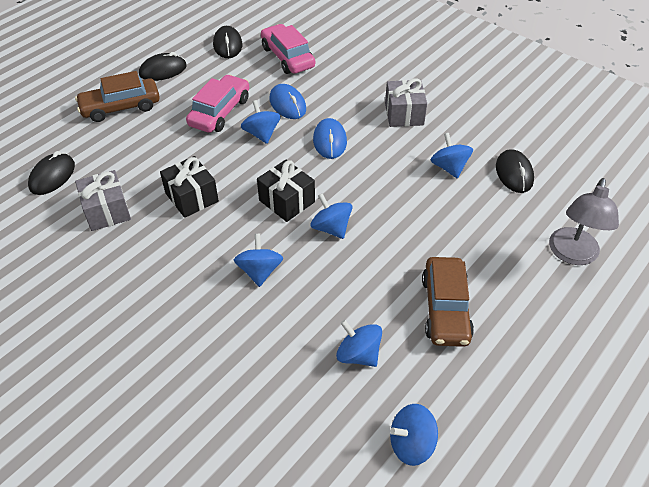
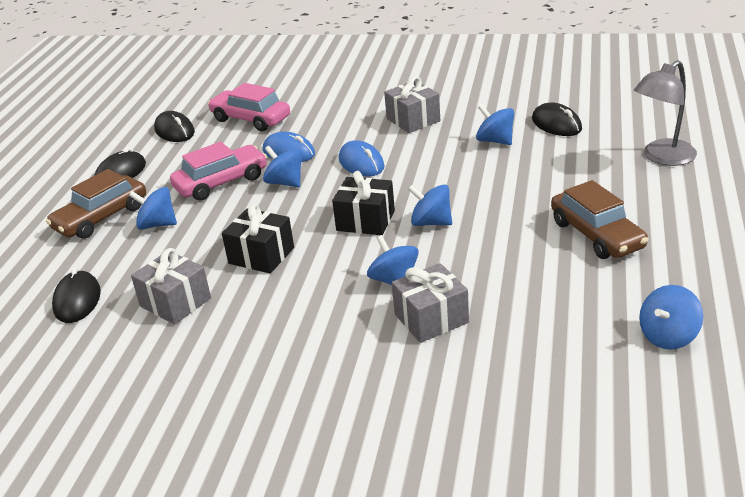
camera: 25 degrees left, 15 degrees down
pink car [186,74,249,133] -> pink car turned 60 degrees clockwise [170,142,267,201]
blue spinning top [336,320,382,367] -> blue spinning top moved to [129,187,177,230]
grey lamp [549,178,619,265] -> grey lamp turned 60 degrees clockwise [634,60,697,166]
none -> grey gift [392,263,469,343]

